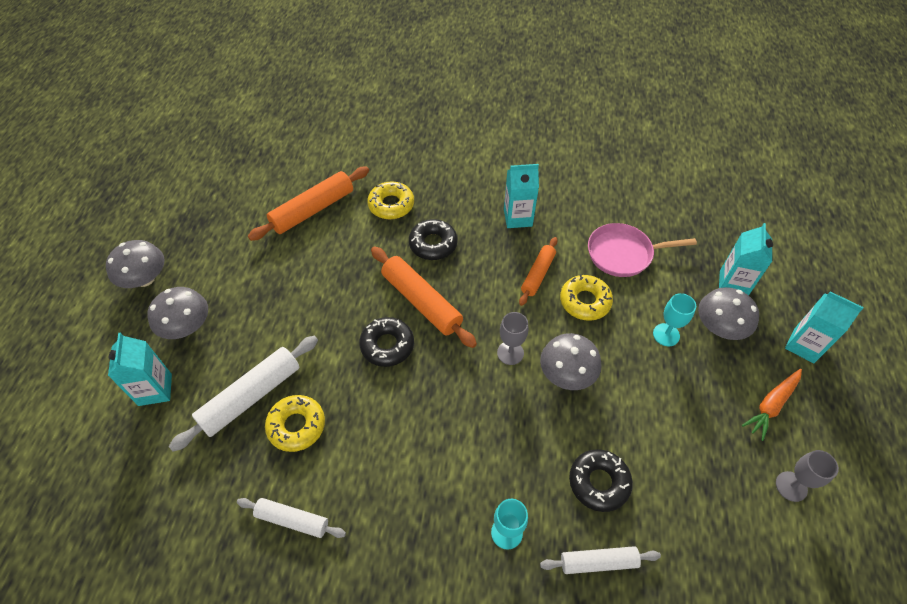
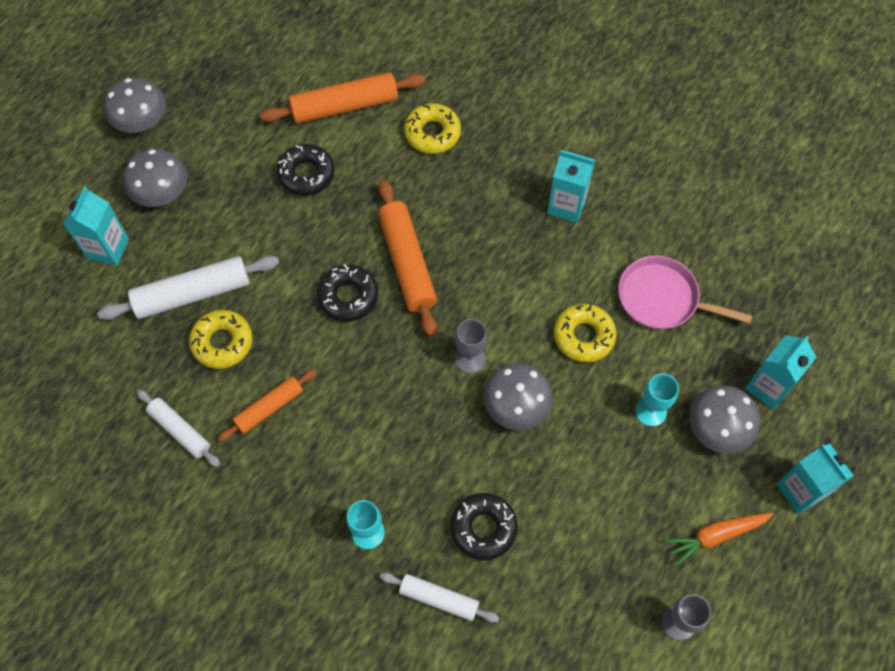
camera: 25 degrees right, 10 degrees up
black donut [409,219,458,260] -> black donut moved to [276,144,335,196]
orange rolling pin [519,237,557,306] -> orange rolling pin moved to [218,369,317,442]

